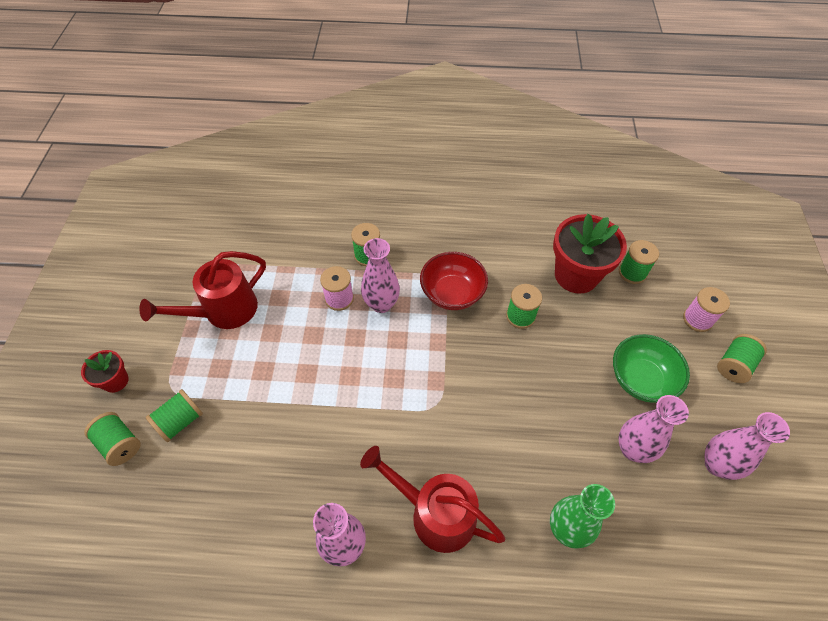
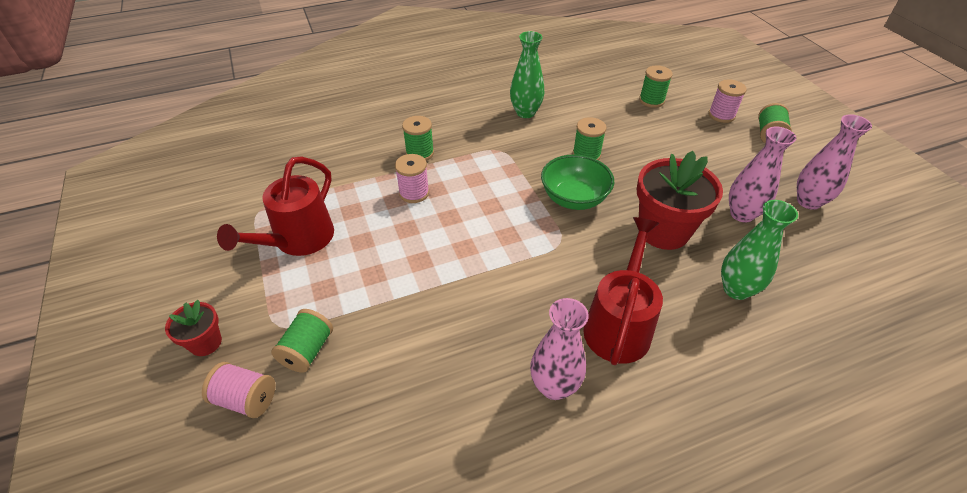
camera: 25 degrees left, 10 degrees down
green spool [84,412,141,466] -> pink spool [202,362,275,418]
red watering can [360,446,505,553] -> red watering can turned 105 degrees clockwise [583,217,663,365]
pink vase [361,238,400,313] -> none
red bowl [420,252,488,310] -> none
red flower pot [553,214,627,294] -> red flower pot moved to [637,151,723,250]
green bowl [613,334,690,403] -> green bowl moved to [541,154,614,210]
none -> green vase [510,31,544,118]

